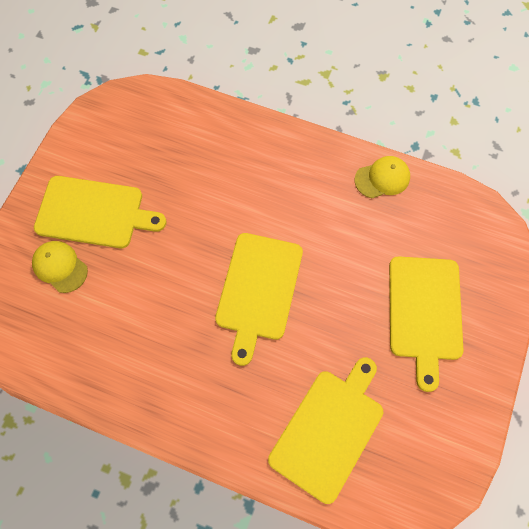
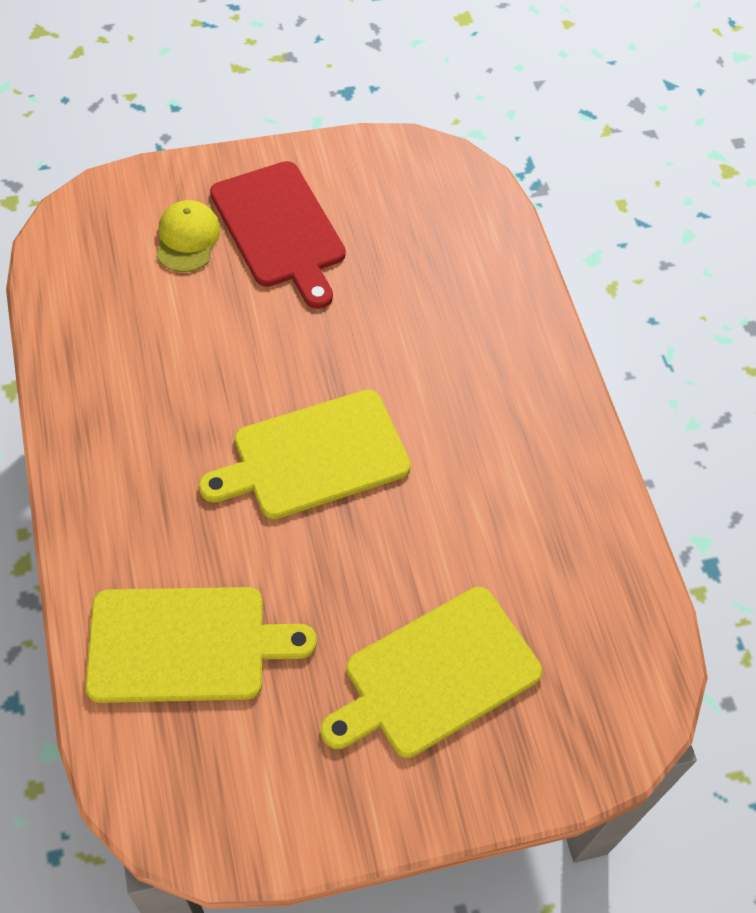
camera: 50 degrees right, 10 degrees down
yellow cutting board [34,176,166,248] -> red cutting board [210,161,346,309]
yellow cap [355,156,410,198] -> none

